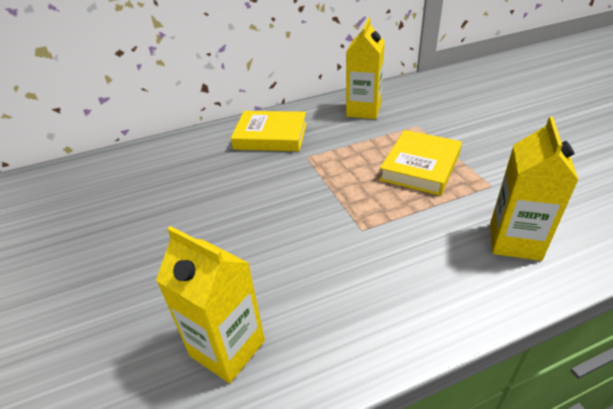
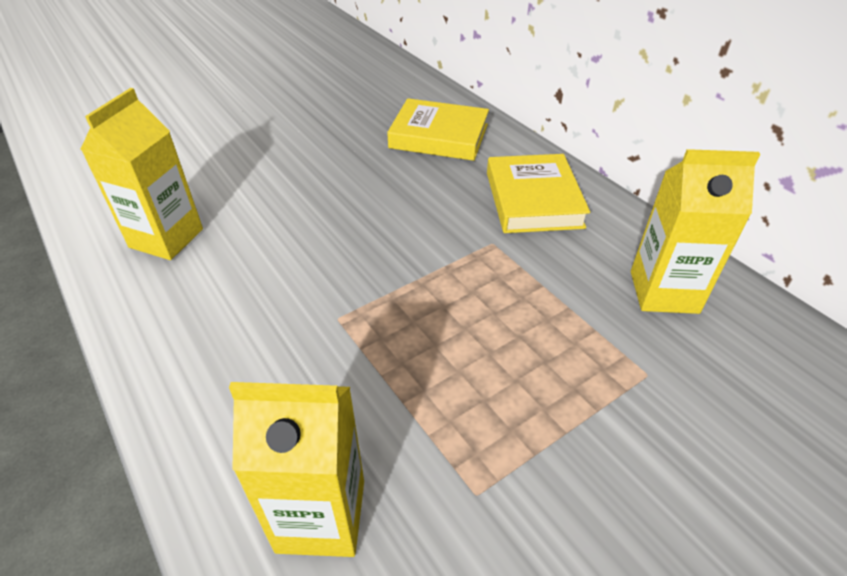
camera: 75 degrees right, 5 degrees up
yellow book [379,130,462,196] -> yellow book moved to [387,98,489,161]

